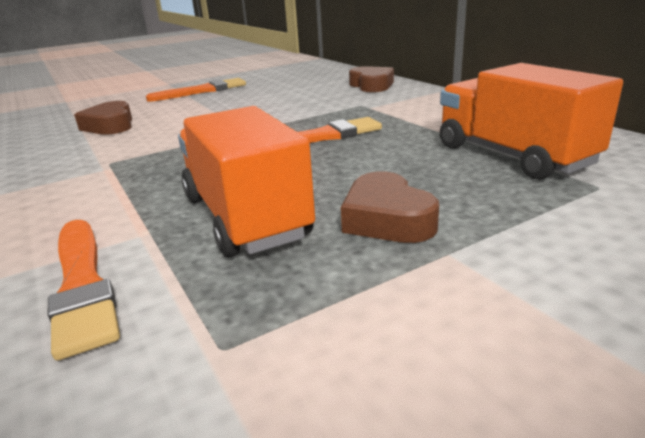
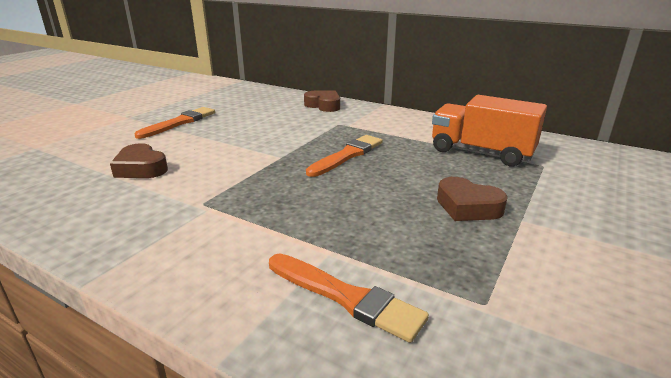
camera: 30 degrees left, 0 degrees up
orange truck [178,106,315,257] -> none

